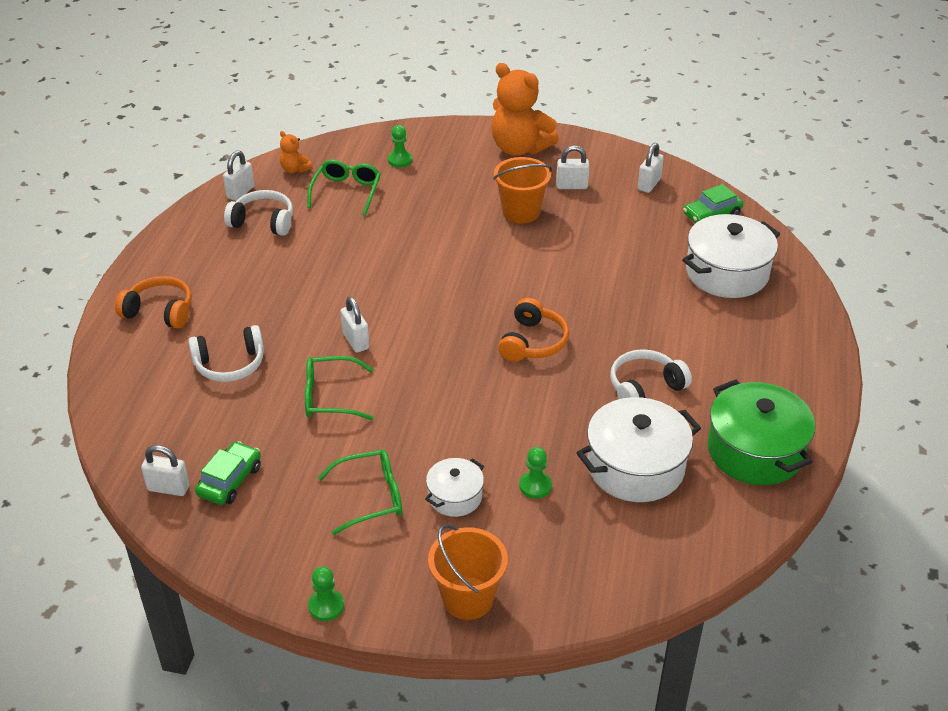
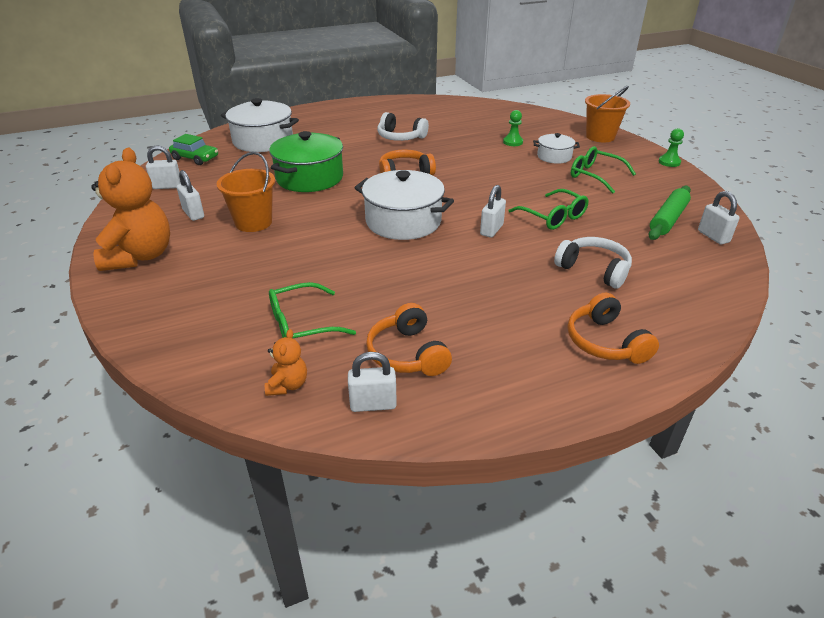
camera: 125 degrees left, 5 degrees down
green car [195,441,261,505] -> green rolling pin [648,186,691,240]
white headphones [224,190,293,236] -> orange headphones [366,303,452,376]
green pawn [388,125,412,168] -> none
white pot [576,397,701,502] -> white pot moved to [354,170,454,240]
green pot [707,380,815,485] -> green pot moved to [269,131,343,192]

